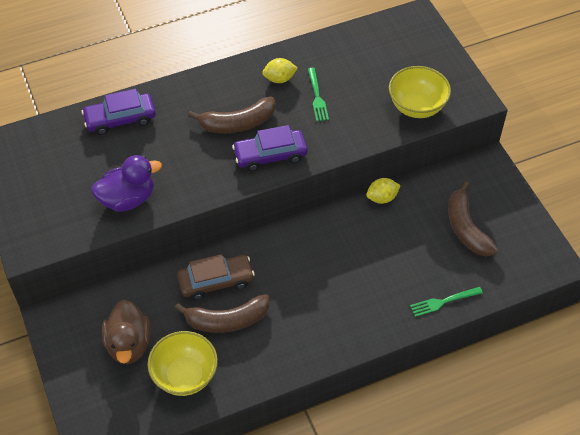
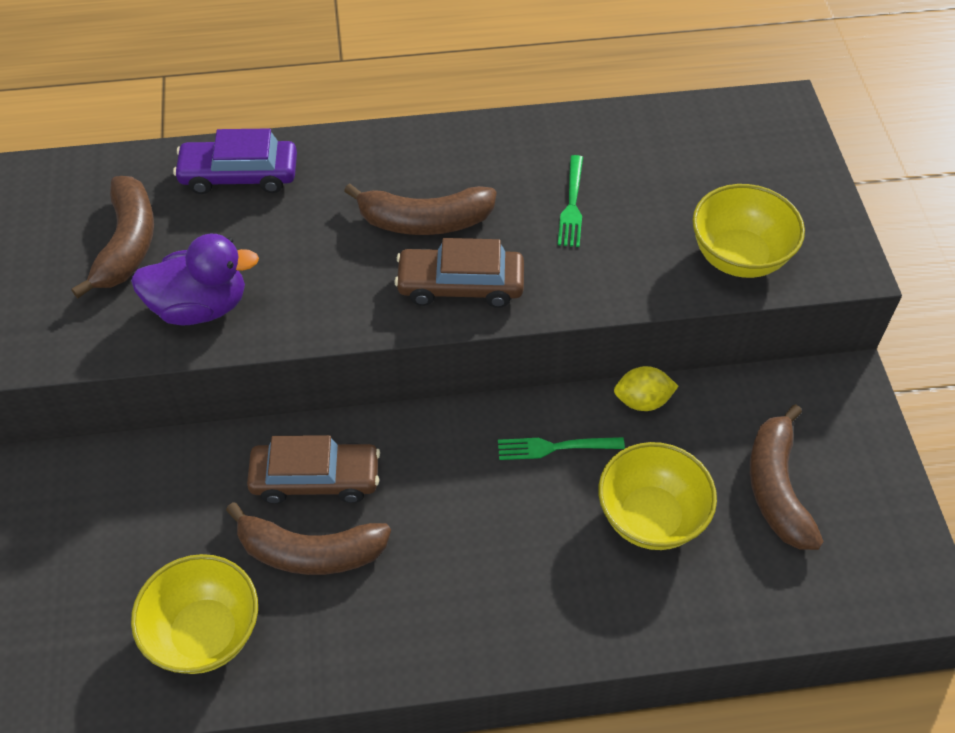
camera: 15 degrees right, 0 degrees up
brown duck [102,300,151,364] -> none
purple car [232,125,308,171] -> brown car [394,238,524,308]
yellow lemon [262,58,298,83] -> none
green fork [410,287,483,317] -> green fork moved to [498,437,625,460]
none -> brown banana [71,176,154,298]
none -> yellow bowl [598,442,717,550]

